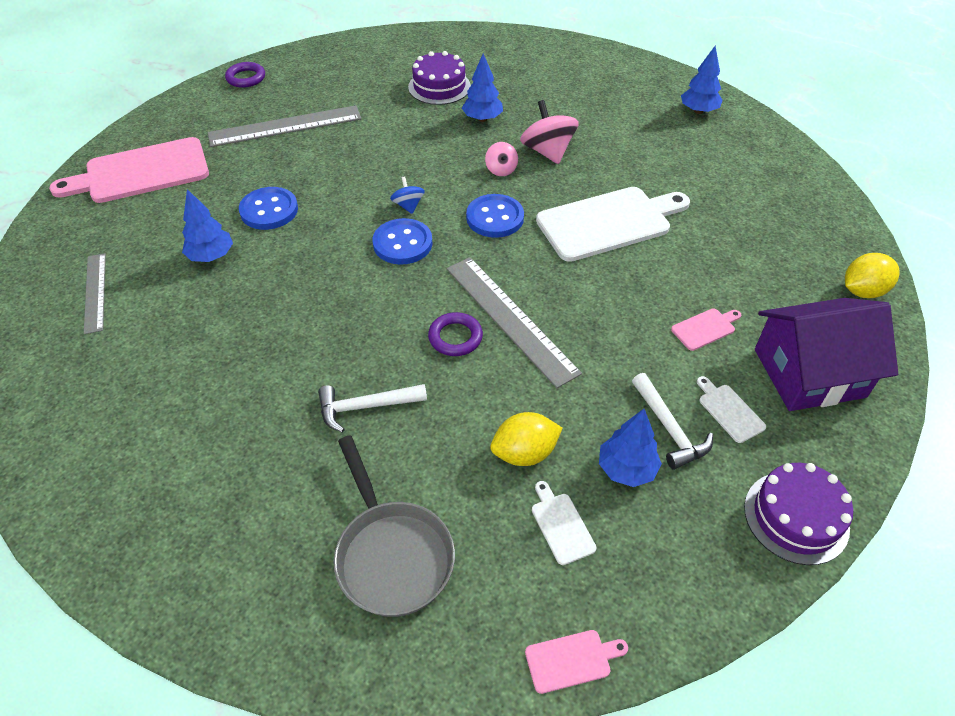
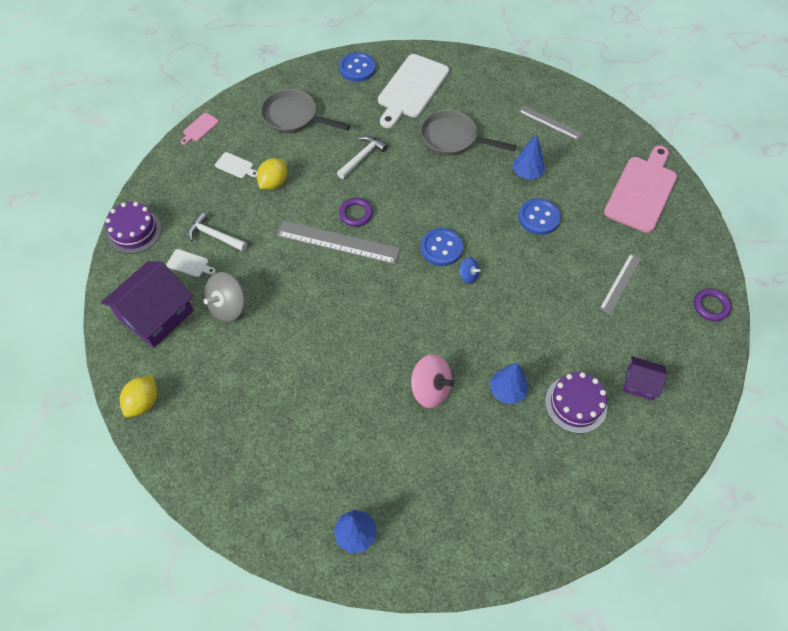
camera: 140 degrees right, 10 degrees up
grey ruler [208,105,362,147] -> grey ruler [599,253,642,314], size x0.60
blue button [466,194,524,238] -> blue button moved to [339,52,376,82]
pink spinning top [485,142,518,176] -> none
white cutting board [536,187,690,262] -> white cutting board moved to [378,54,449,128]
blue tree [599,409,662,487] -> none
pink cutting board [671,308,741,351] -> grey spinning top [204,272,245,322]
none -> grey pan [421,110,516,156]
none -> purple house [623,356,667,400]

